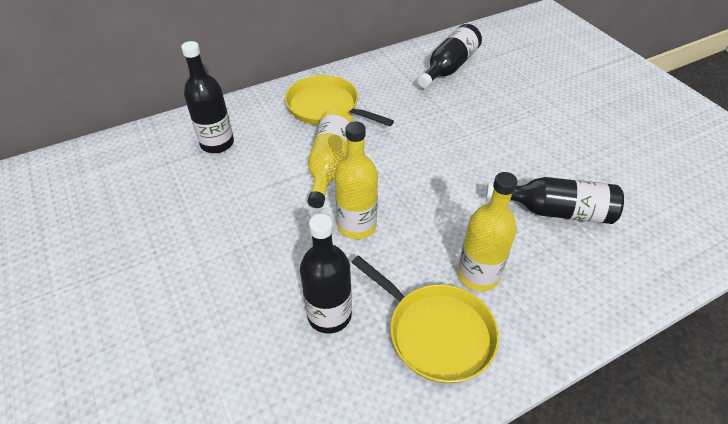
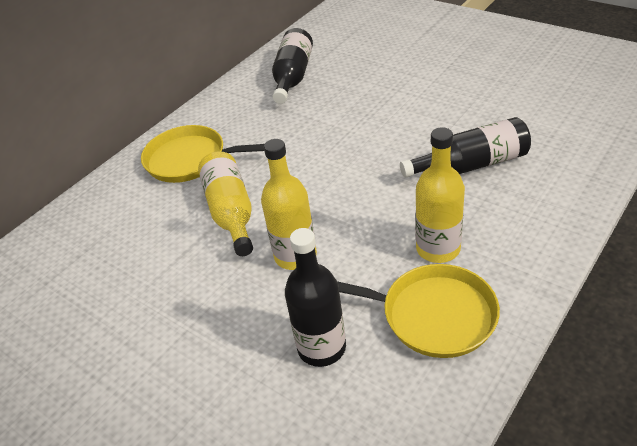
camera: 20 degrees left, 5 degrees down
black bottle [181,41,234,153] -> none

